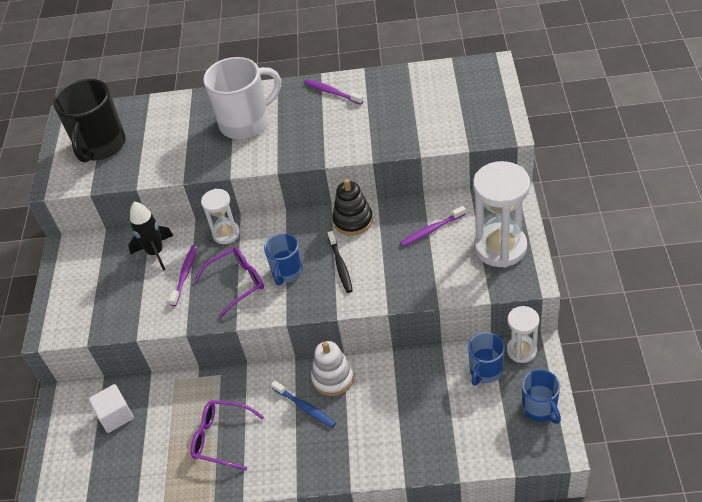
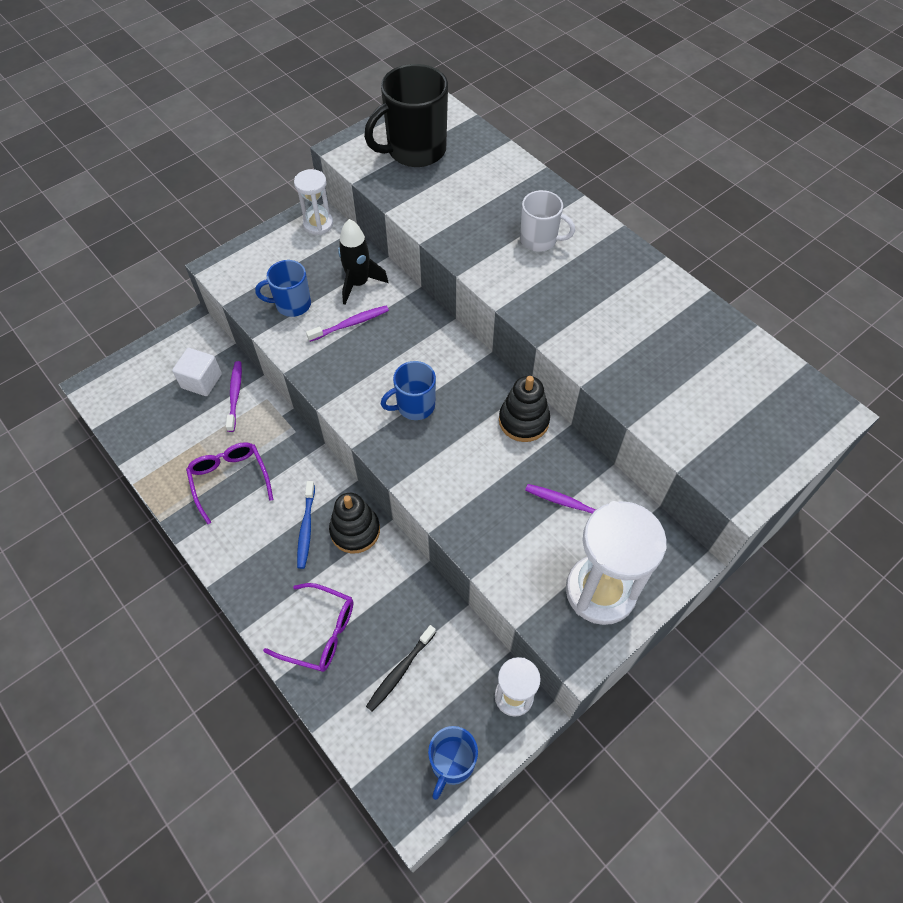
camera: 45 degrees right, 10 degrees up
purple glasses [193,247,264,318] -> purple glasses moved to [263,583,354,672]
white hourglass [201,189,240,244] -> white hourglass moved to [294,169,333,235]
white mug [203,57,281,139] -> white mug [520,190,575,252], size x0.58
purple toothbrush [304,79,363,105] -> purple toothbrush moved to [226,361,242,432]
white stacking toy [311,341,354,396] -> black stacking toy [329,493,380,554]
black toothbrush [328,231,353,293] -> black toothbrush moved to [366,625,436,712]
blue mug [468,332,505,386] -> blue mug moved to [255,260,311,317]

